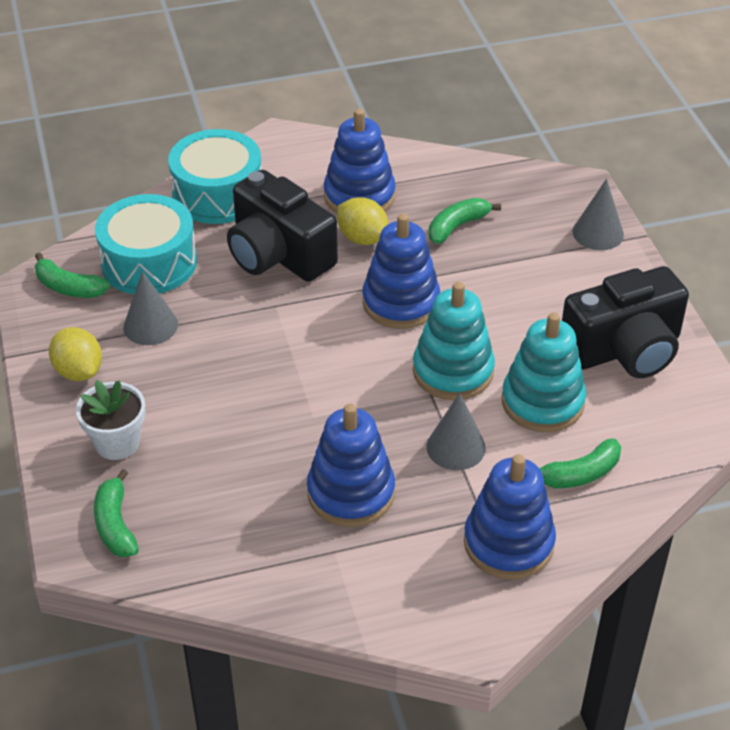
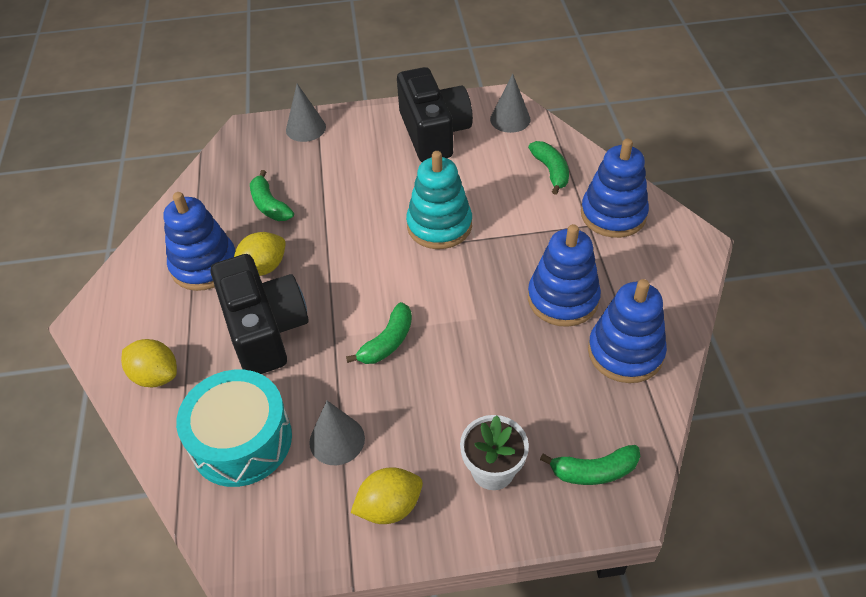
camera: 80 degrees left, 5 degrees up
green banana [34,253,110,298] -> green banana moved to [346,302,412,364]
turquoise drum [168,129,261,224] -> yellow lemon [121,339,177,387]
black camera [227,170,338,282] -> black camera turned 75 degrees counterclockwise [211,254,309,374]
blue stacking toy [362,214,440,329] -> blue stacking toy moved to [588,279,667,383]
grey cone [426,393,486,470] -> grey cone moved to [490,73,531,133]
turquoise stacking toy [502,313,586,432] -> none

